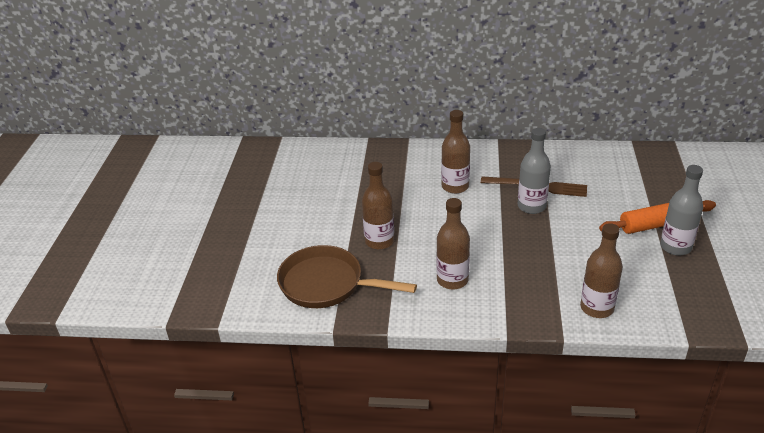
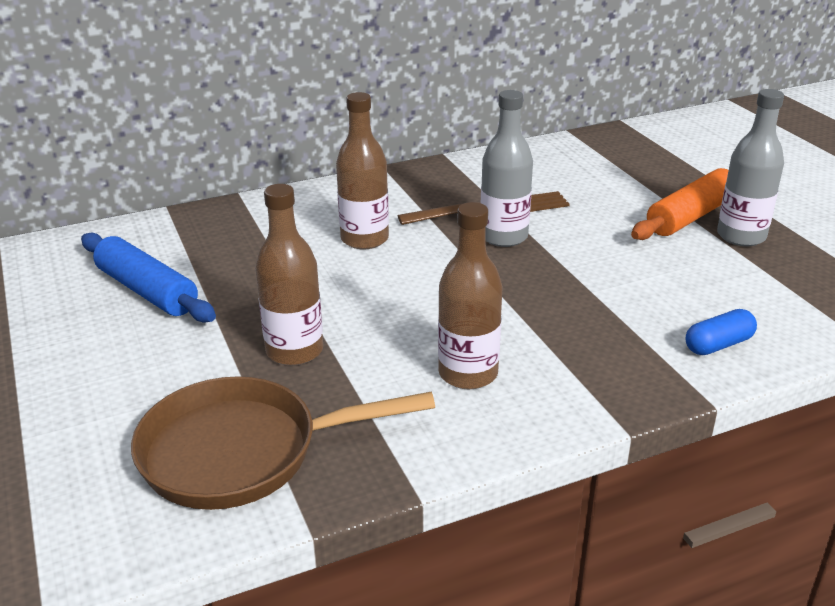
camera: 30 degrees left, 5 degrees down
brown bottle [580,223,623,318] -> blue capsule [686,309,757,355]
none -> blue rolling pin [81,233,216,322]

